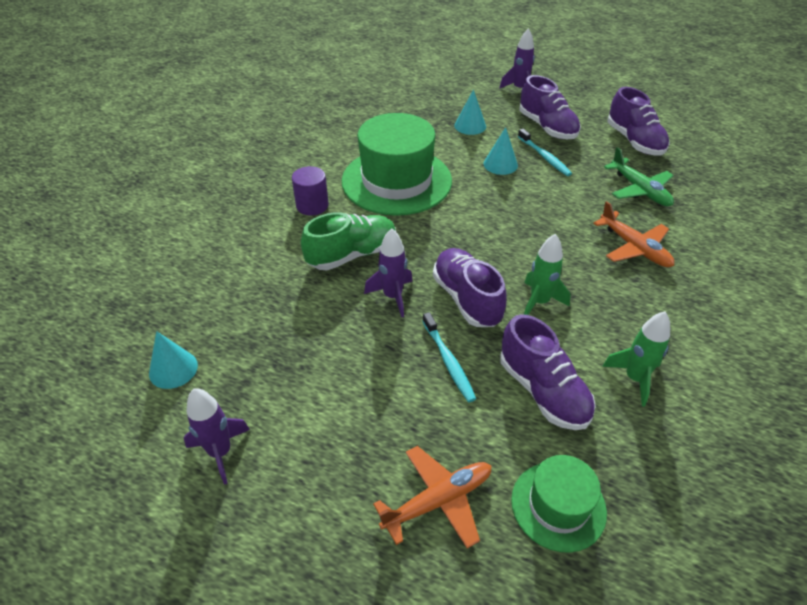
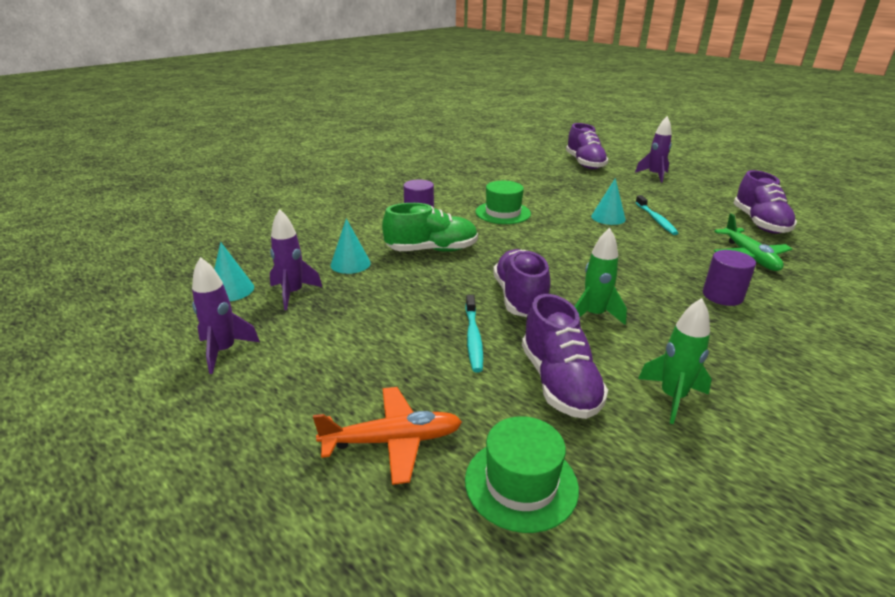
camera: 20 degrees right, 15 degrees down
green hat [342,113,452,216] -> green hat [476,181,531,224], size x0.54
purple rocket [364,228,413,318] -> purple rocket moved to [270,209,322,310]
turquoise cone [454,90,486,135] -> turquoise cone moved to [330,219,371,274]
purple shoe [520,75,581,139] -> purple shoe moved to [566,123,608,169]
orange plane [593,201,674,267] -> purple cylinder [703,250,756,306]

